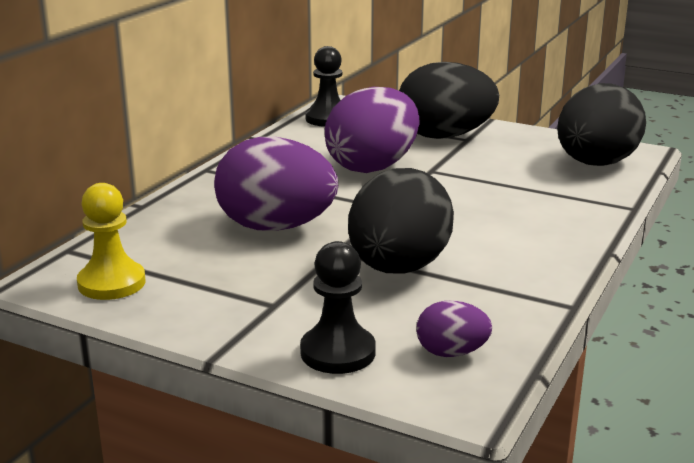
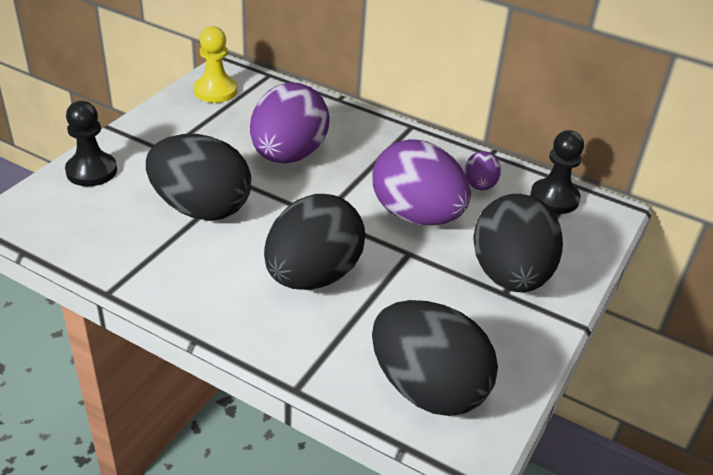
camera: 90 degrees right, 15 degrees up
purple egg [416,300,492,357] -> purple egg moved to [465,151,501,190]
none -> black egg [264,194,365,290]

